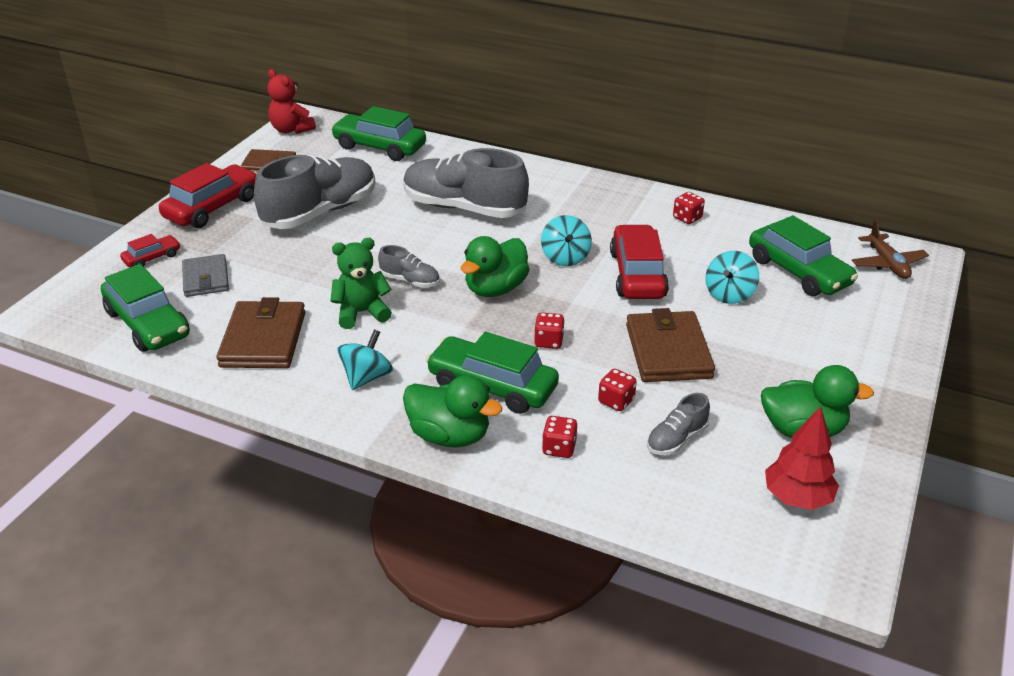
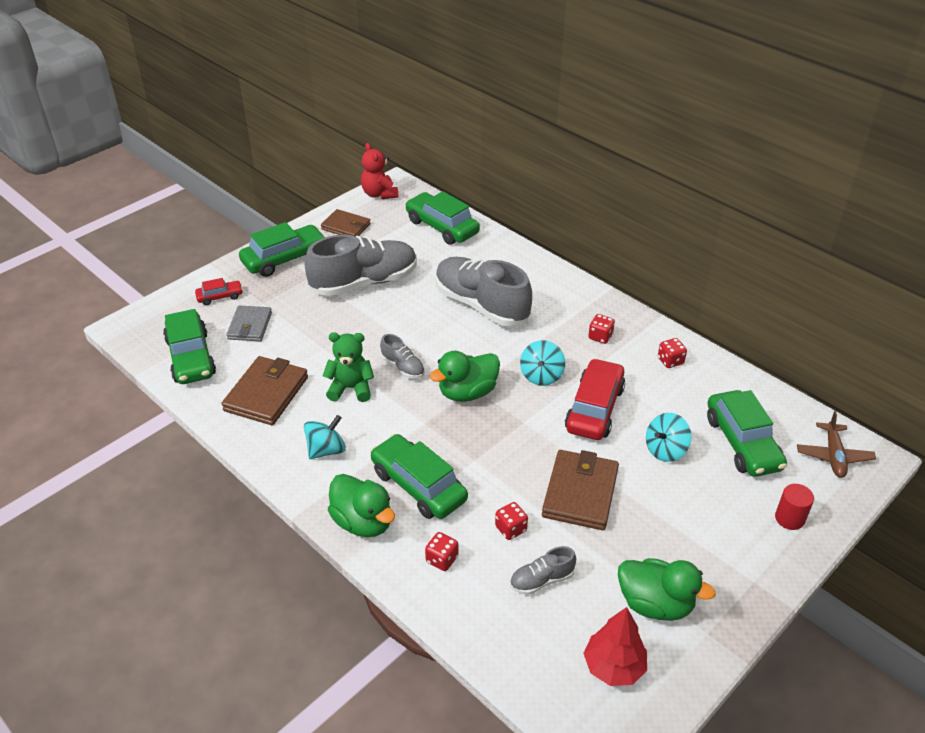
camera: 20 degrees right, 5 degrees up
red car [159,163,257,228] -> green car [239,222,326,277]
red dice [534,313,565,349] -> red dice moved to [588,314,615,344]
none -> red cylinder [775,484,814,530]

